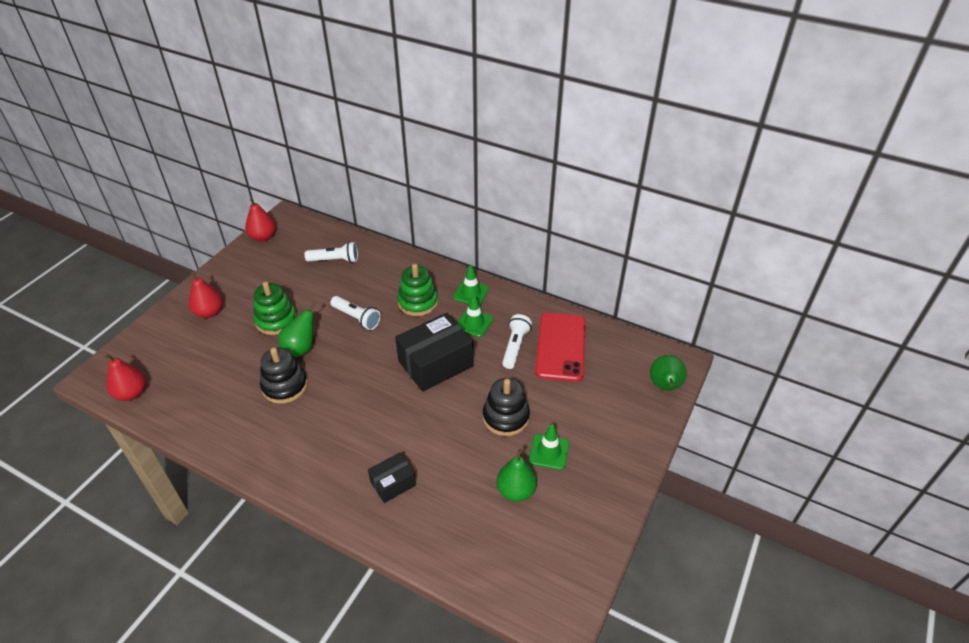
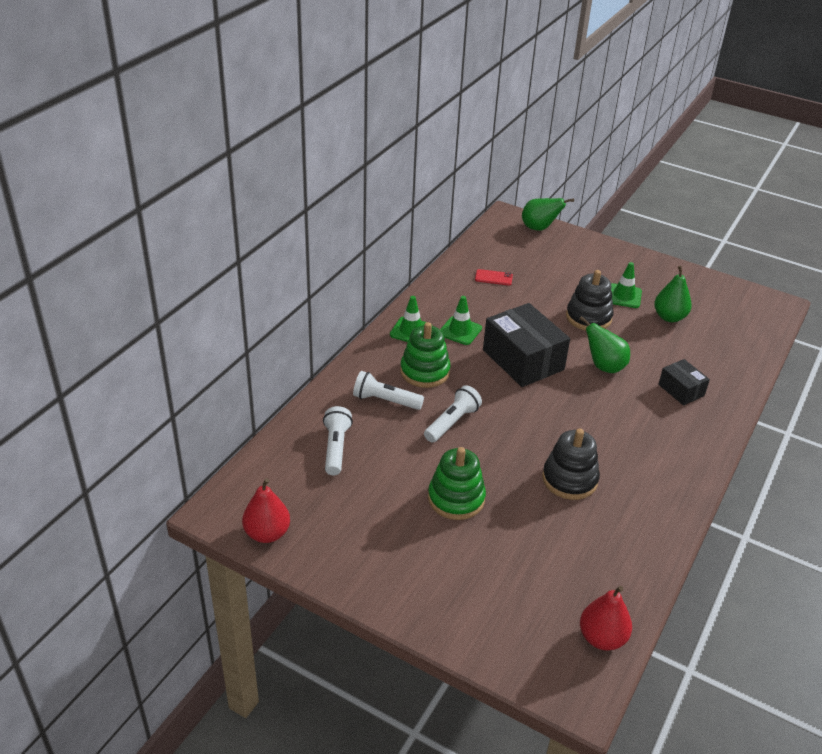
camera: 90 degrees left, 5 degrees down
red pear [188,271,223,318] -> none
green pear [278,301,317,357] -> green pear moved to [579,316,630,373]
white flashlight [502,314,532,369] -> white flashlight moved to [353,371,424,410]
red phone [535,313,586,382] -> red phone [475,269,513,286], size x0.41

